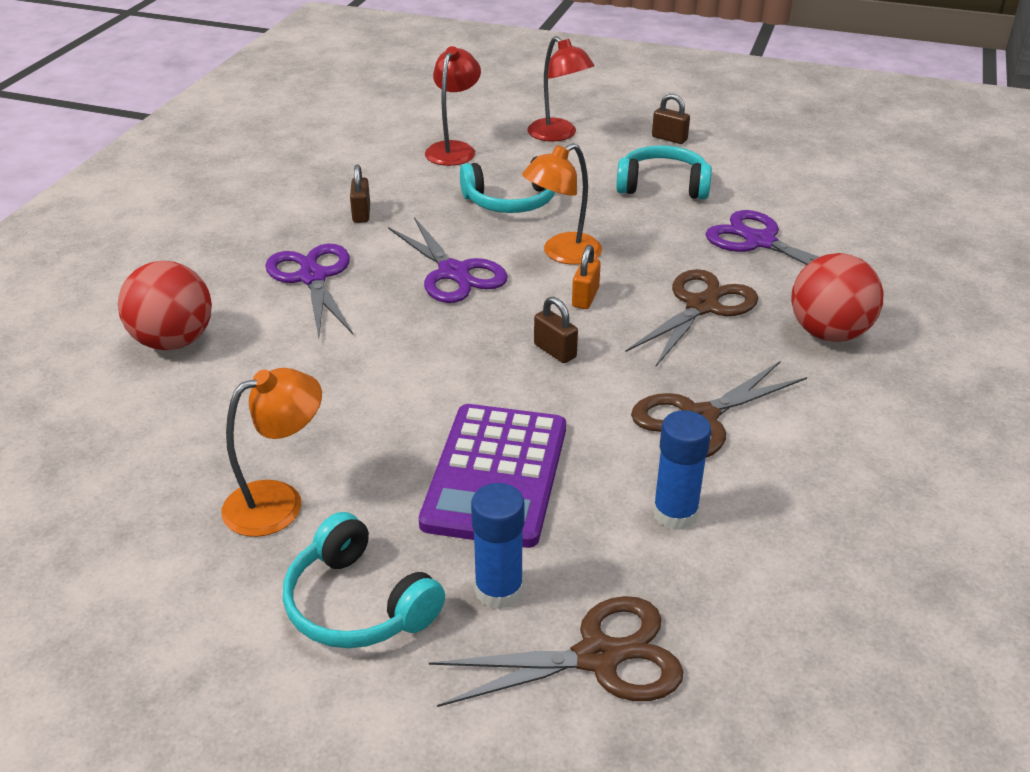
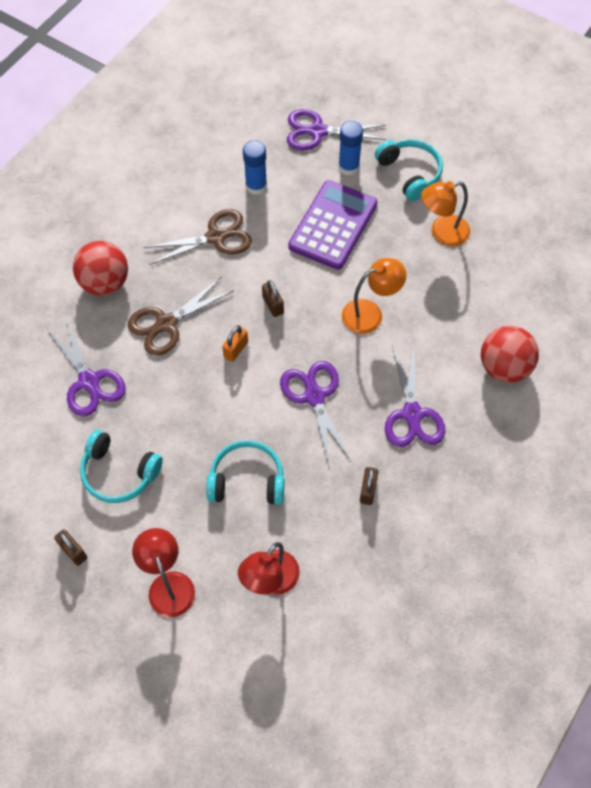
camera: 165 degrees left, 25 degrees up
brown scissors [429,596,684,707] -> purple scissors [287,109,386,151]
orange lamp [522,143,602,265] -> orange lamp moved to [342,258,407,334]

